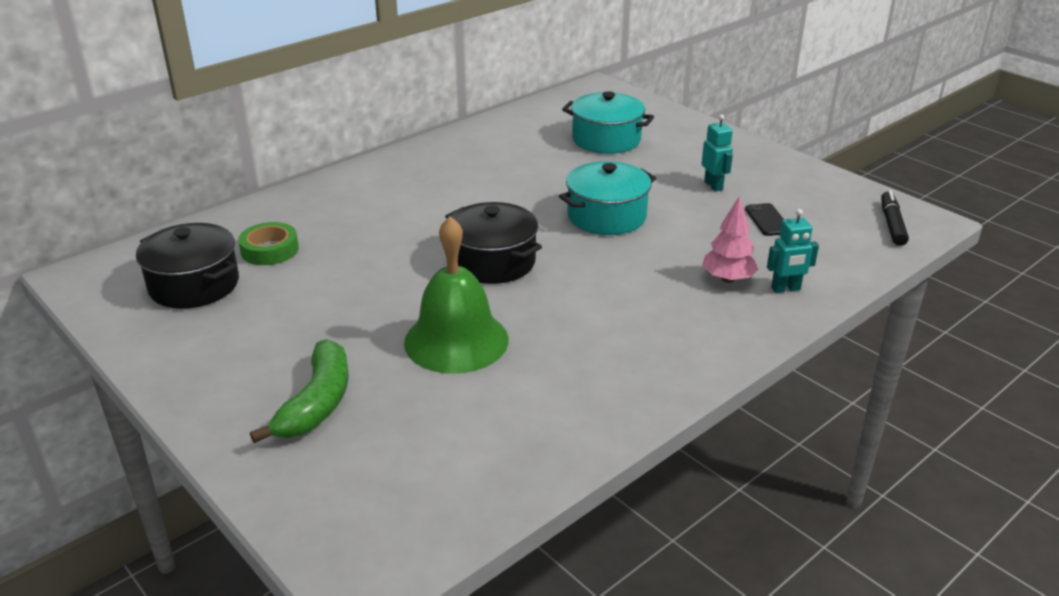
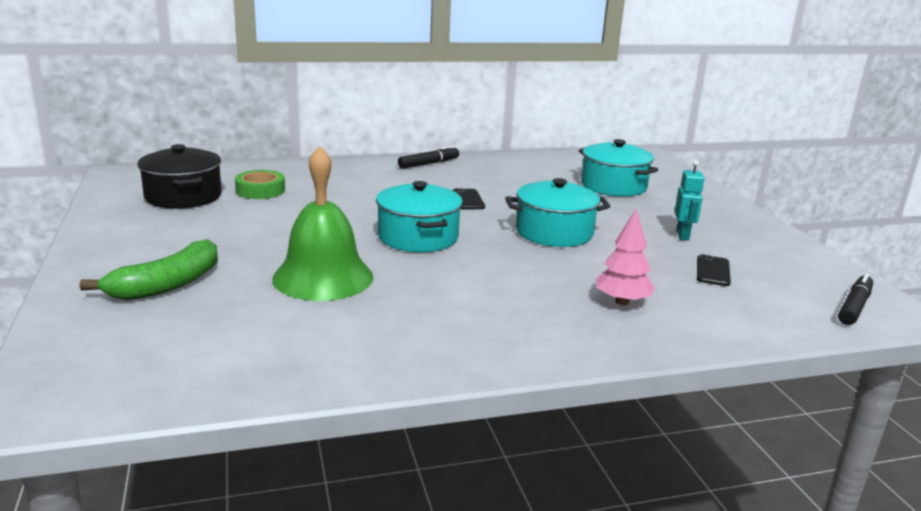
camera: 25 degrees right, 10 degrees down
black pot [445,202,542,284] -> turquoise pot [376,181,463,252]
turquoise robot [767,209,819,293] -> none
none -> black marker [398,146,459,169]
none -> black phone [452,188,485,210]

